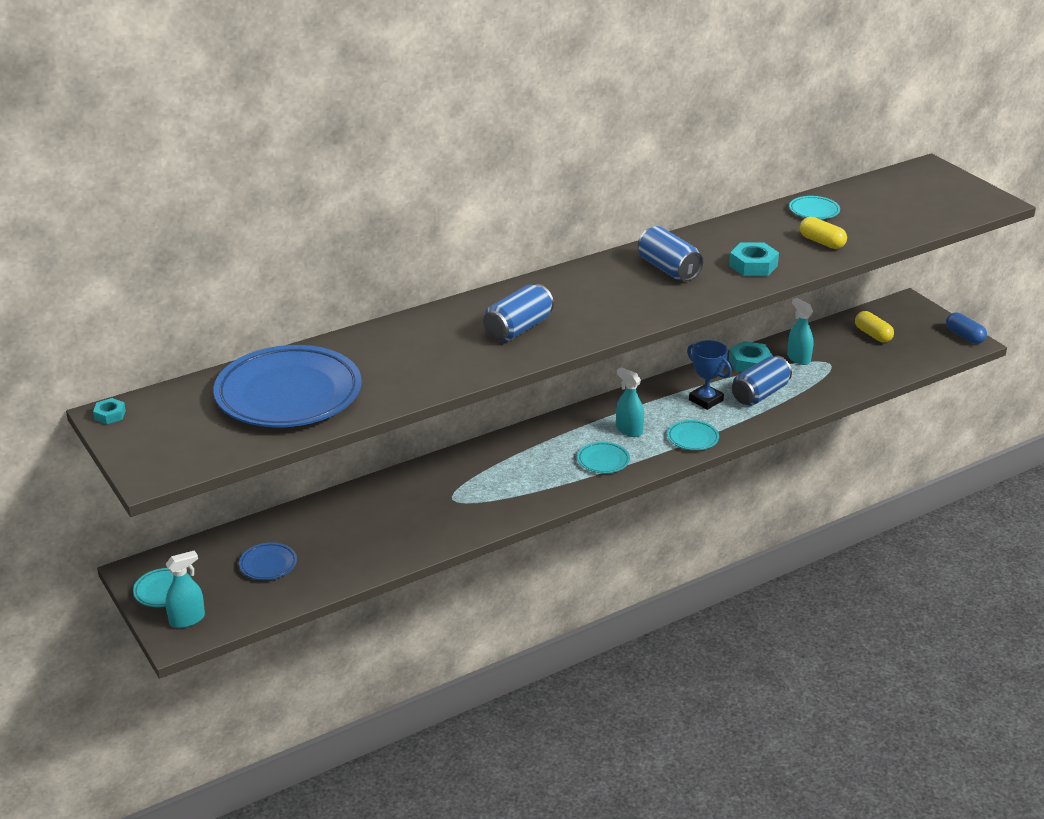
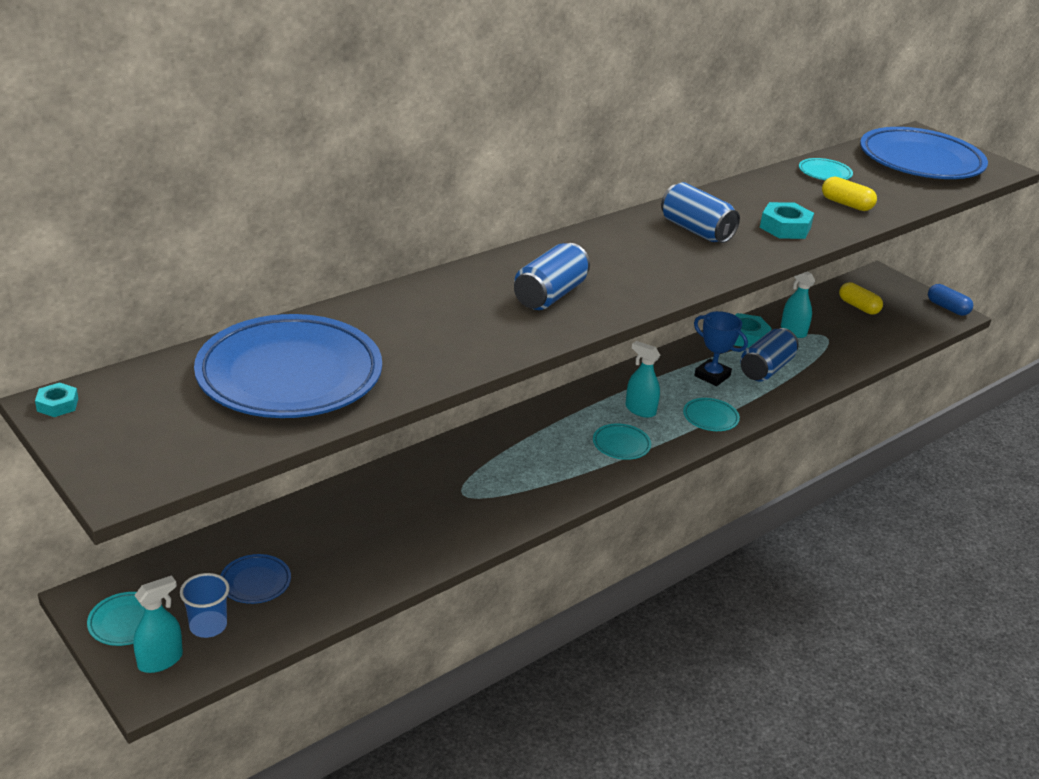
camera: 10 degrees left, 0 degrees up
none -> blue cup [180,573,230,638]
none -> blue plate [860,127,988,179]

